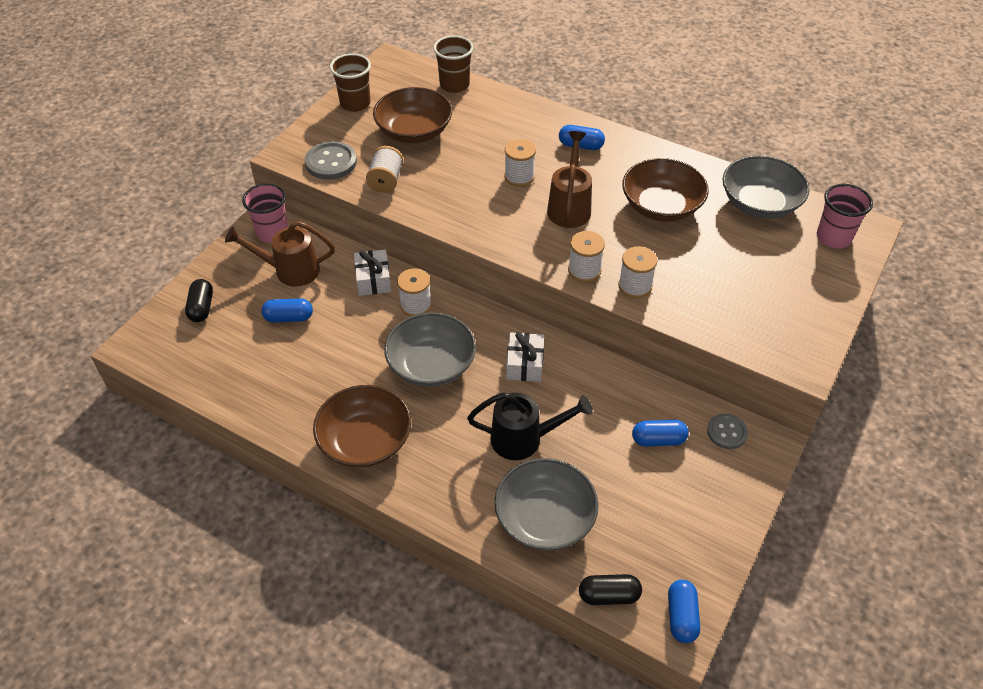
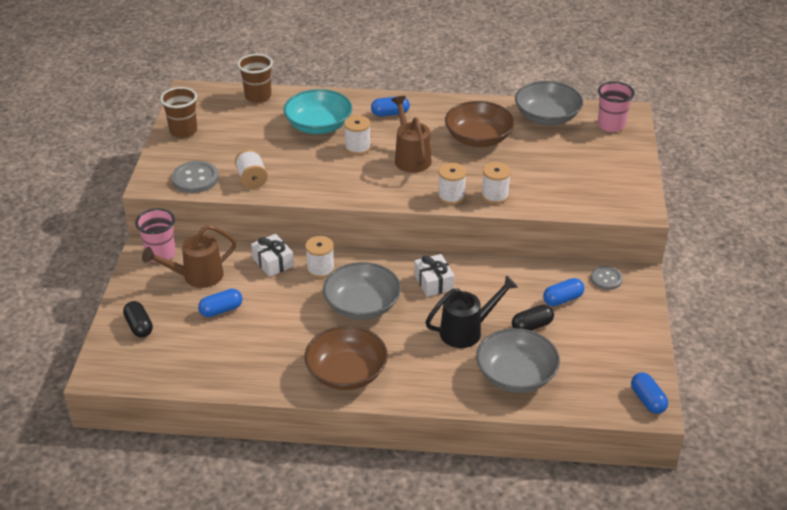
camera: 25 degrees left, 10 degrees down
brown bowl [373,87,452,143] -> none
black capsule [579,574,642,605] -> black capsule moved to [512,304,554,331]
none -> turquoise bowl [284,89,352,134]

